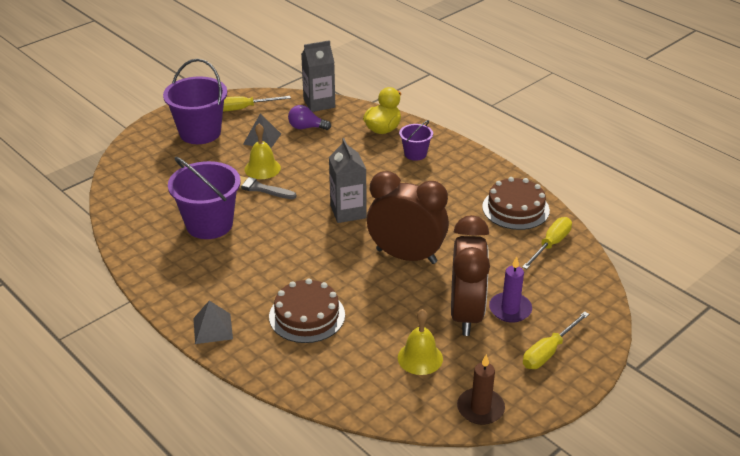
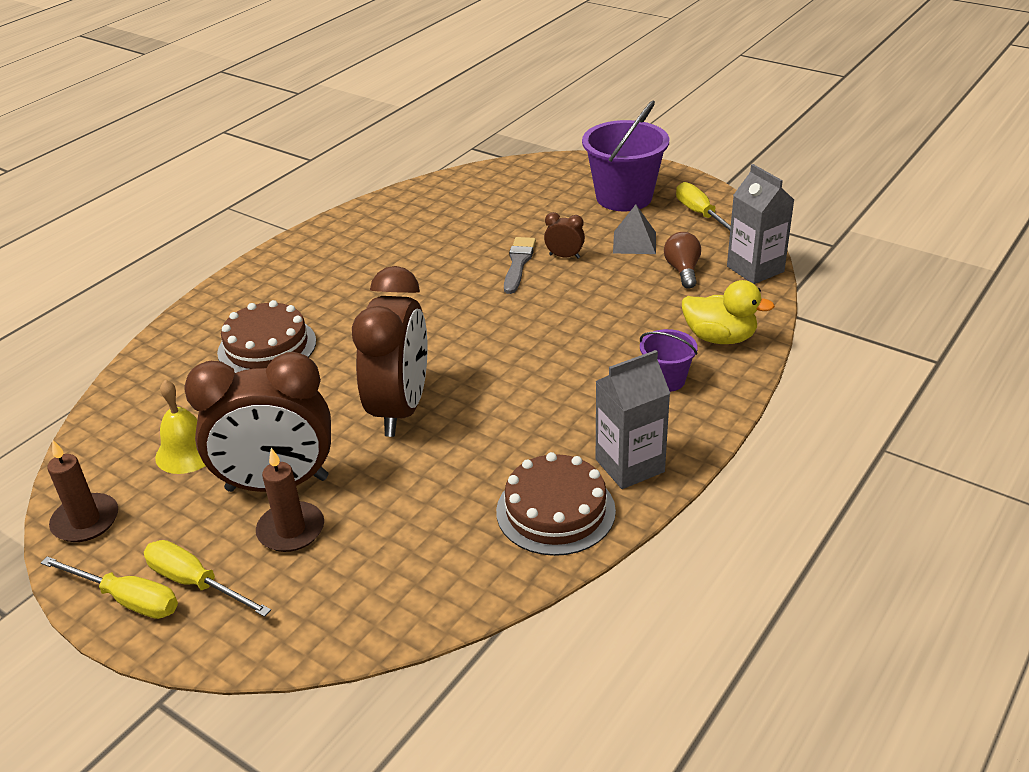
camera: 80 degrees right, 0 degrees up
purple bucket [168,157,241,239] -> none
grey pyramid [193,301,233,344] -> none
yellow bell [245,124,281,179] -> brown clock [544,212,585,259]
purple light bulb [288,105,331,130] -> brown light bulb [664,232,701,289]
grey carton [329,138,367,223] -> grey carton moved to [596,350,670,489]
purple candle [489,256,532,323] -> brown candle [256,448,324,552]
yellow screwdriver [522,217,572,269] -> yellow screwdriver moved to [41,556,178,619]

